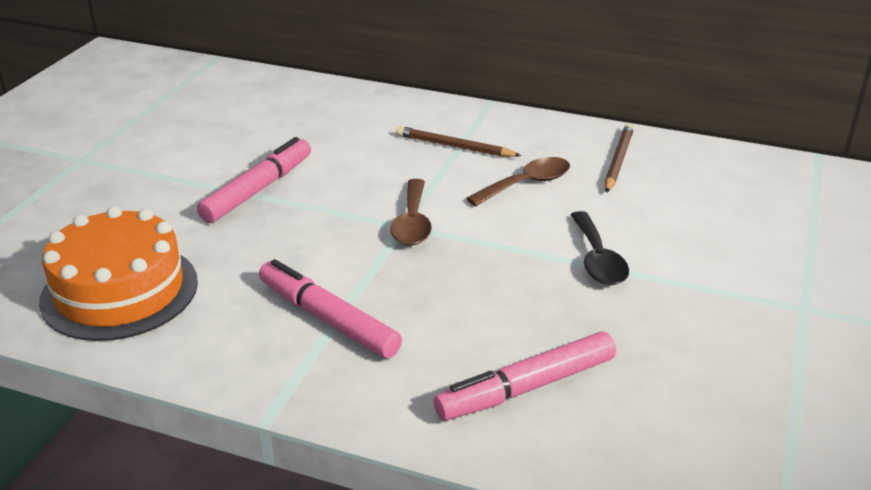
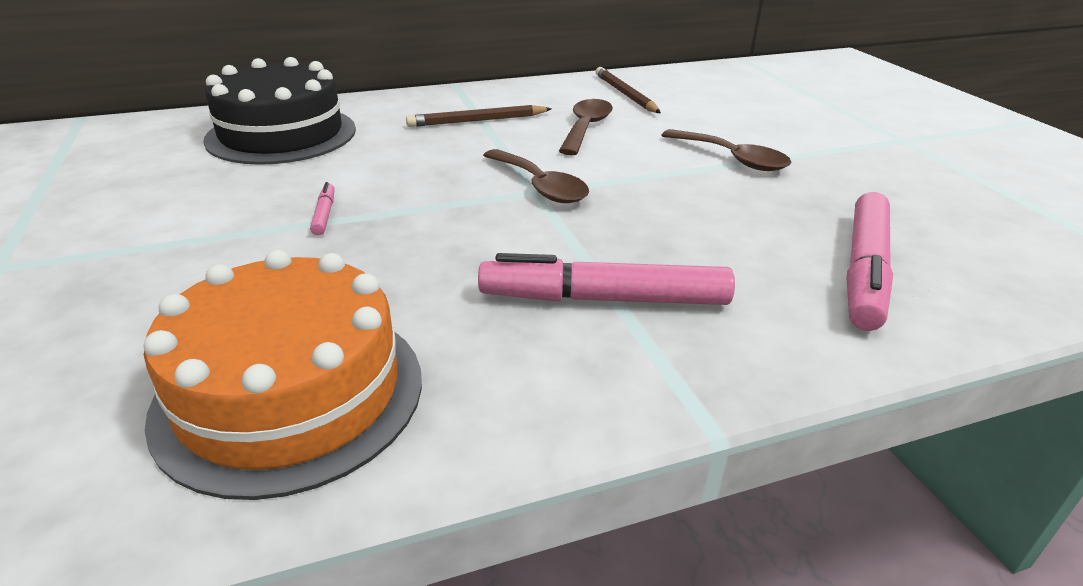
camera: 40 degrees left, 0 degrees up
pink marker [197,137,311,223] -> pink marker [310,182,335,236], size x0.43
black spoon [571,211,629,285] -> brown spoon [661,129,792,171]
none -> black cake [203,57,356,165]

